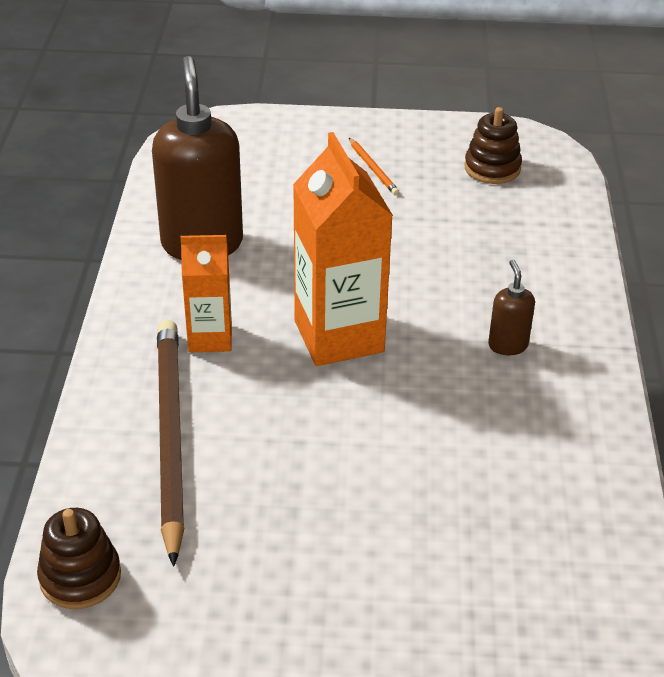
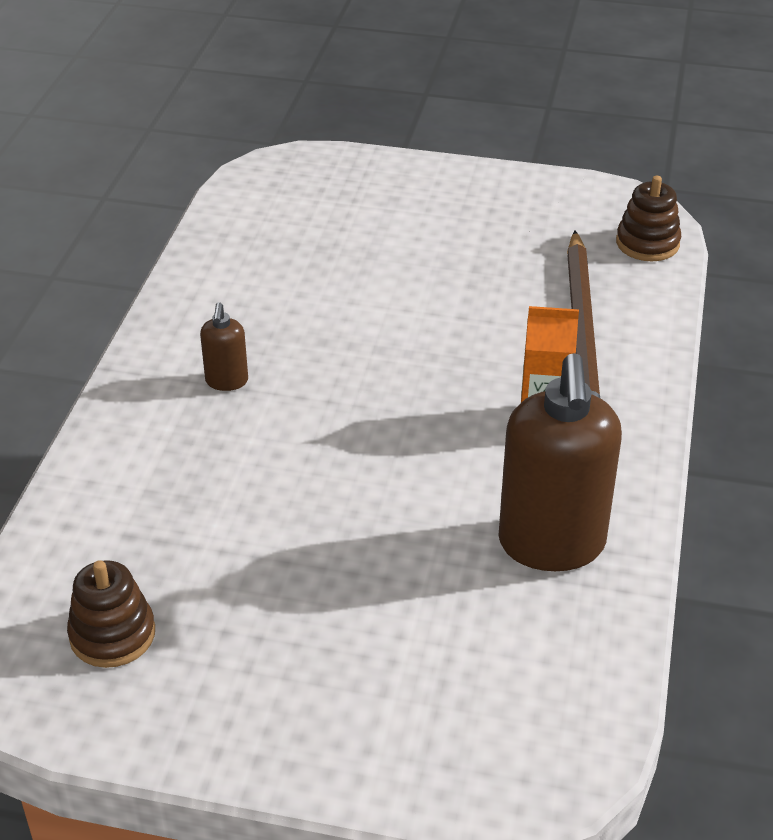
camera: 170 degrees left, 0 degrees up
orange carton [293,132,393,366] -> none
orange pencil [349,138,399,196] -> none

